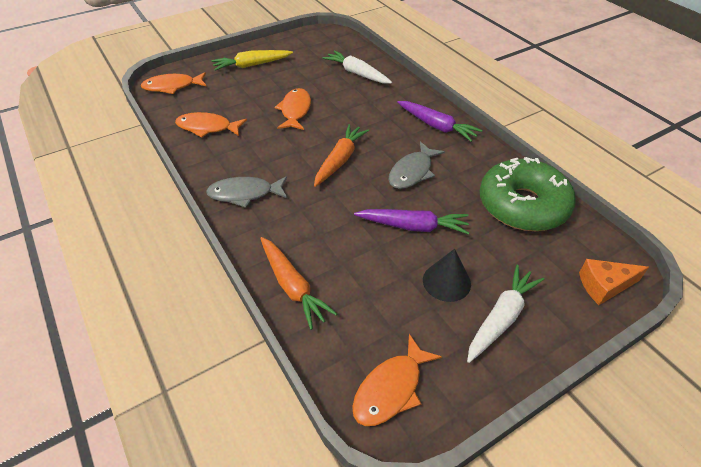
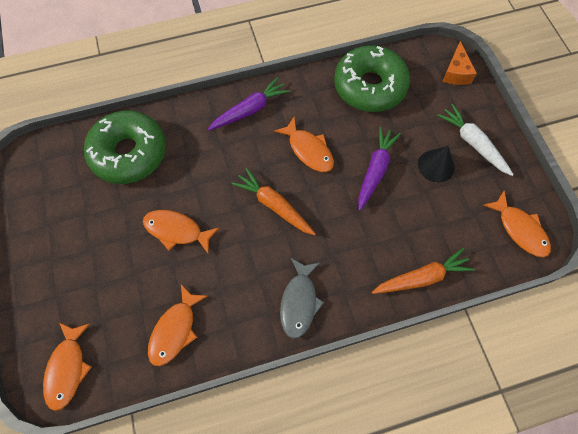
camera: 75 degrees left, 20 degrees up
yellow carrot [212,50,293,71] -> none
white carrot [322,50,392,84] -> green donut [84,110,166,184]
grey fish [388,142,445,189] -> orange fish [274,117,334,172]

